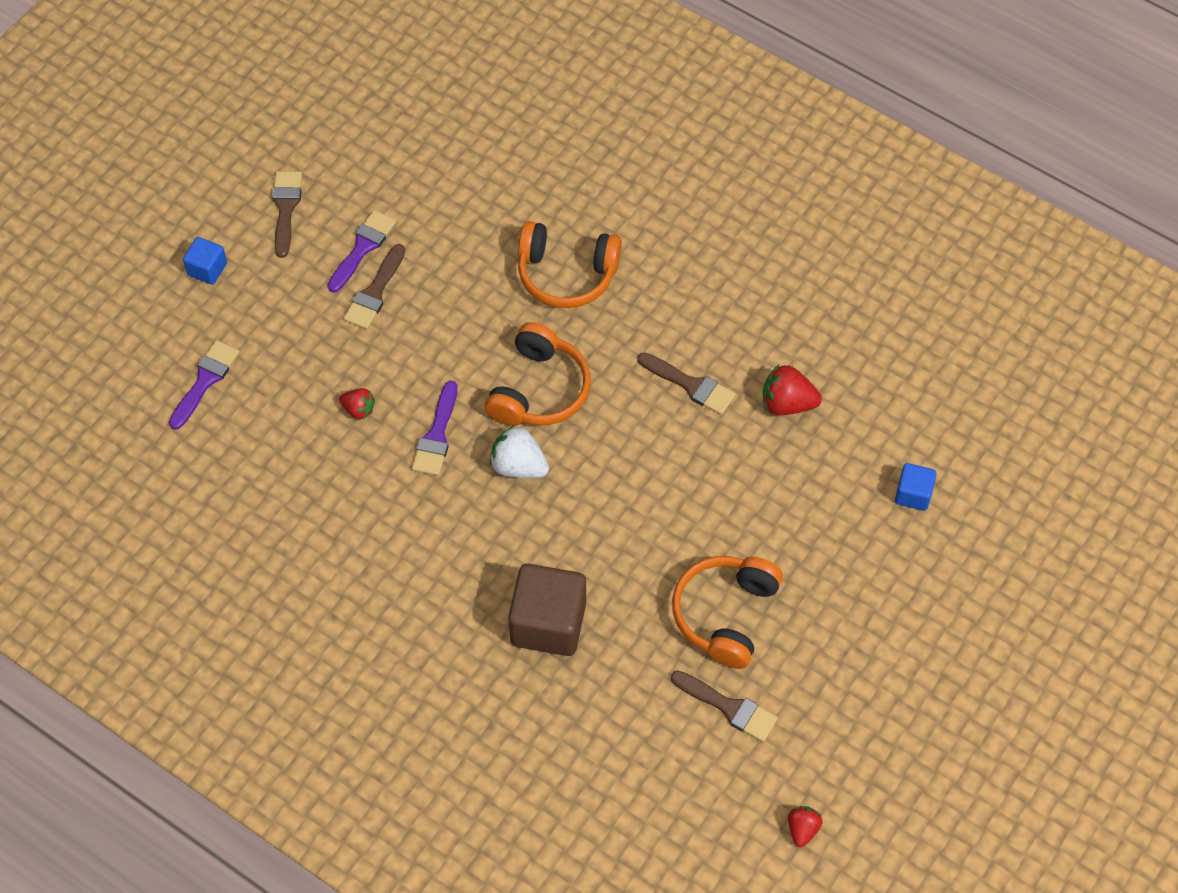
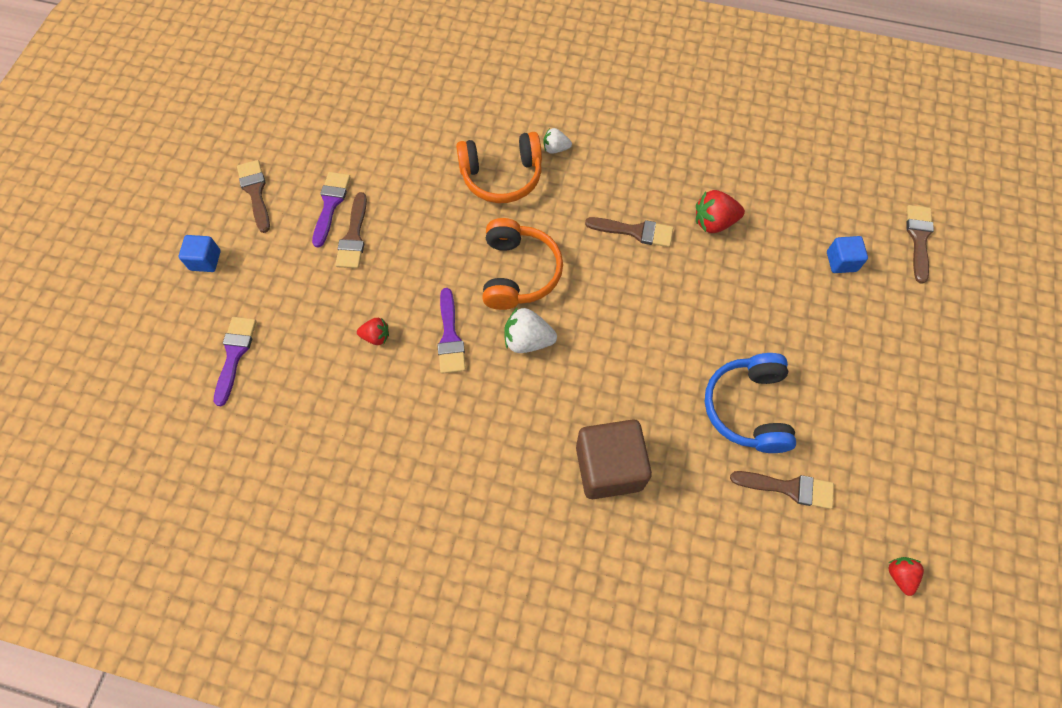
camera: 20 degrees left, 5 degrees up
orange headphones [672,556,783,669] -> blue headphones [705,353,796,453]
none -> white strawberry [543,128,572,154]
none -> brown brush [906,205,934,284]

